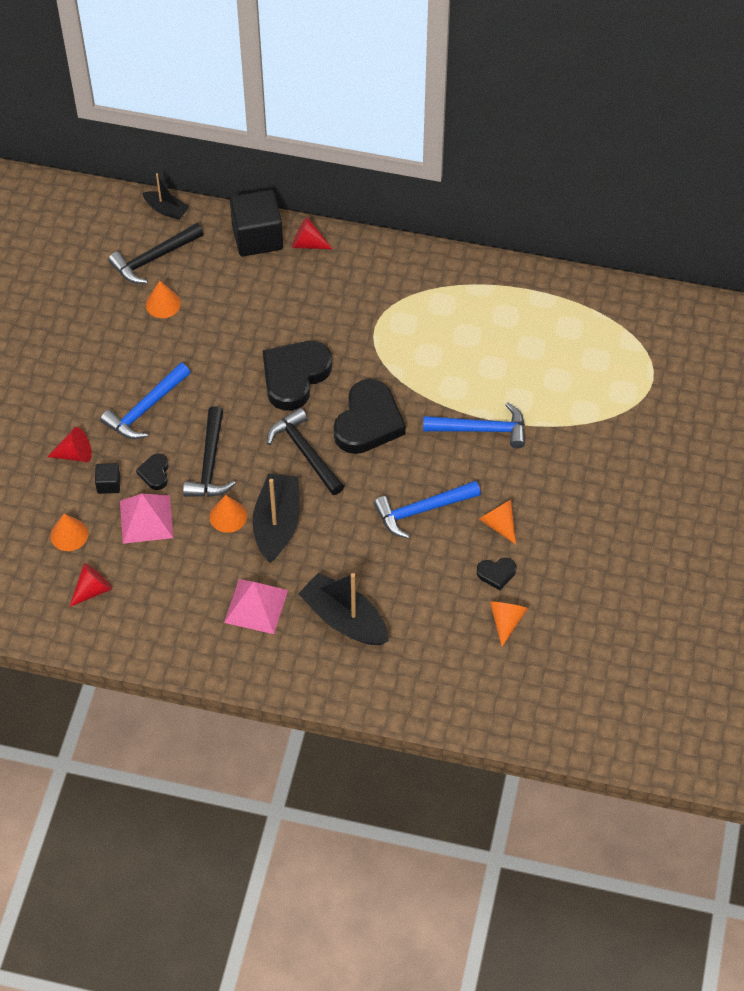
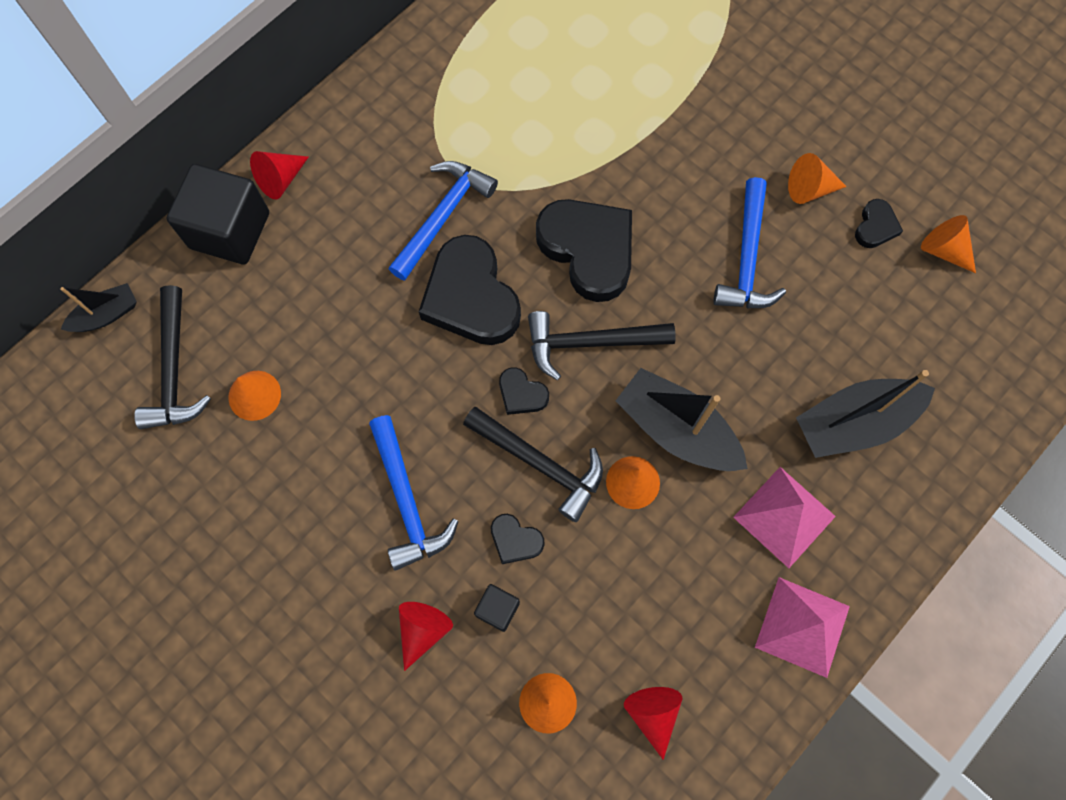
camera: 60 degrees left, 15 degrees up
pink pyramid [120,494,173,544] -> pink pyramid moved to [755,577,850,678]
blue hammer [423,403,525,448] -> blue hammer moved to [388,161,498,281]
none -> black heart [499,367,549,415]

